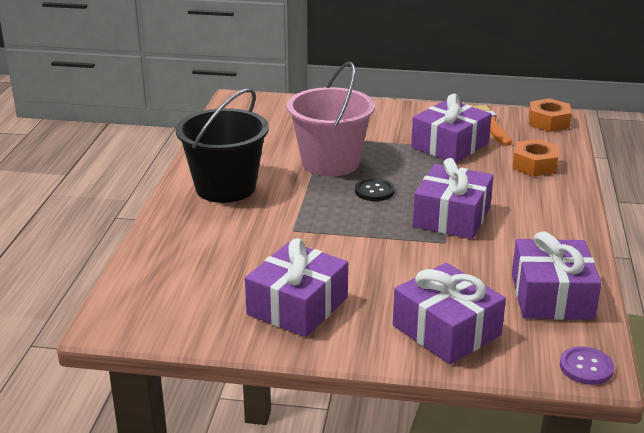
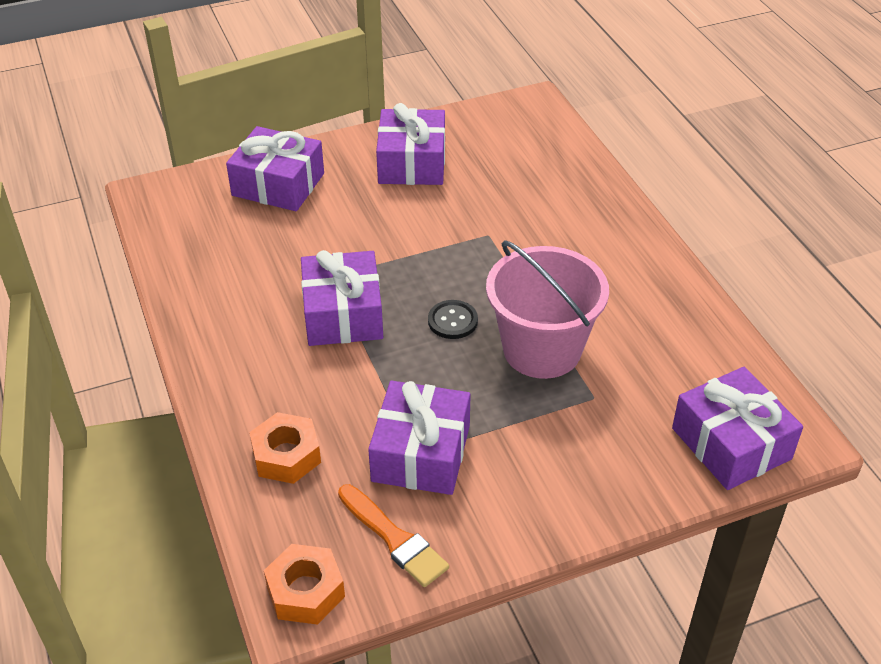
camera: 150 degrees right, 15 degrees up
black bucket [176,88,269,203] -> none
purple gift [512,231,601,320] -> purple gift moved to [672,367,803,490]
purple button [560,346,614,385] -> none

